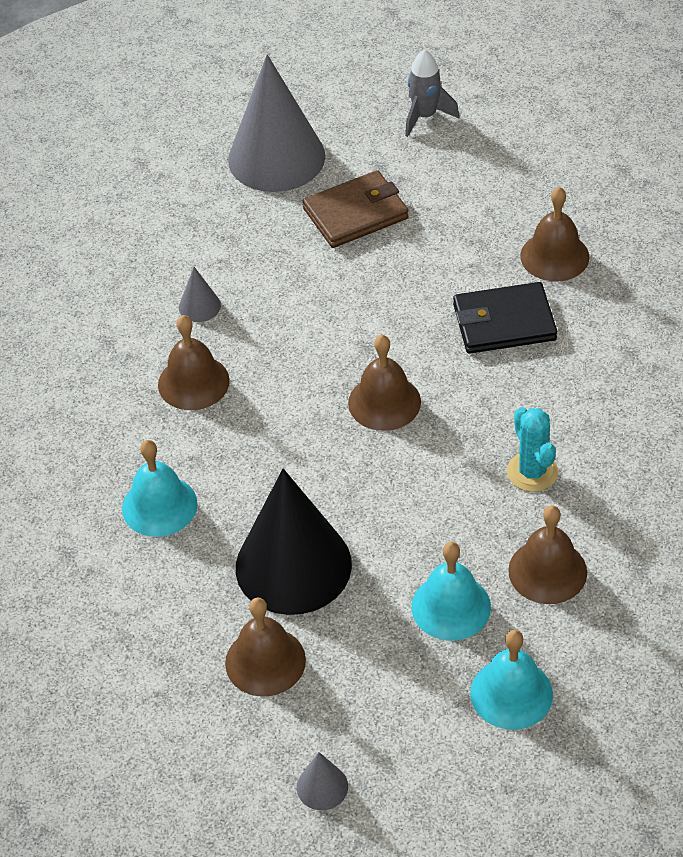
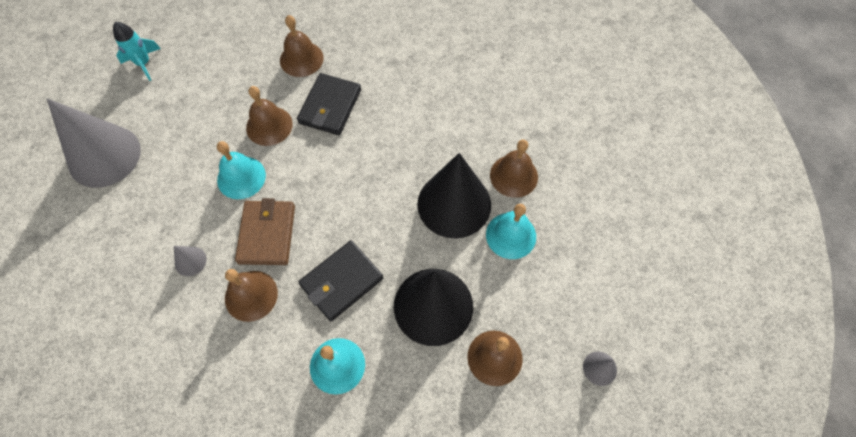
camera: 65 degrees left, 15 degrees up
brown wallet [303,170,409,248] -> brown wallet moved to [235,198,295,265]
brown bell [348,335,421,431] -> brown bell moved to [246,86,293,146]
grey rocket [405,49,459,137] -> turquoise rocket [113,22,161,81]
turquoise bell [470,630,553,730] -> turquoise bell moved to [217,141,266,199]
turquoise cactus [507,407,558,492] -> none
none -> black wallet [298,240,383,321]
none -> black cone [417,153,491,239]

